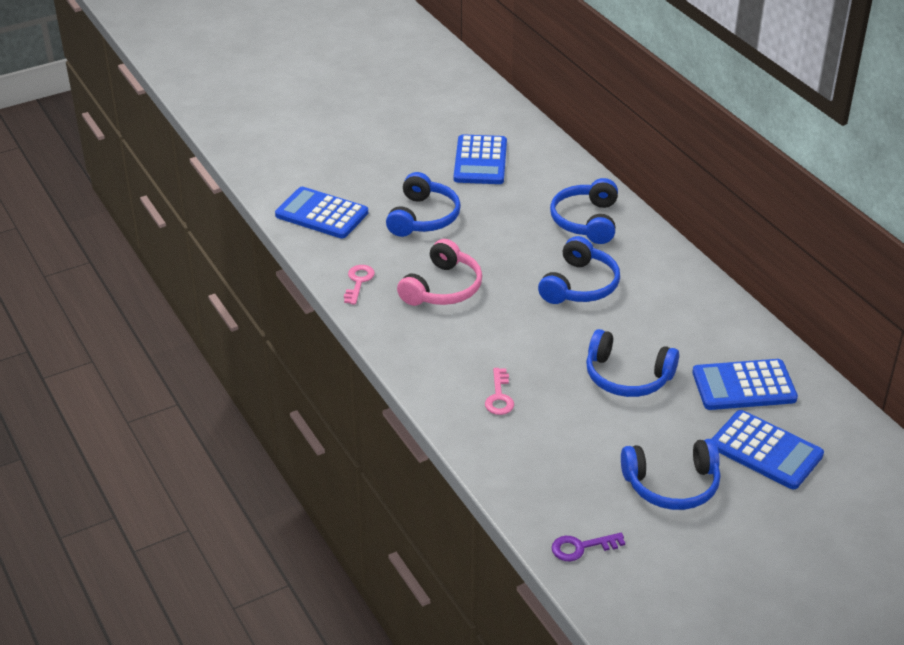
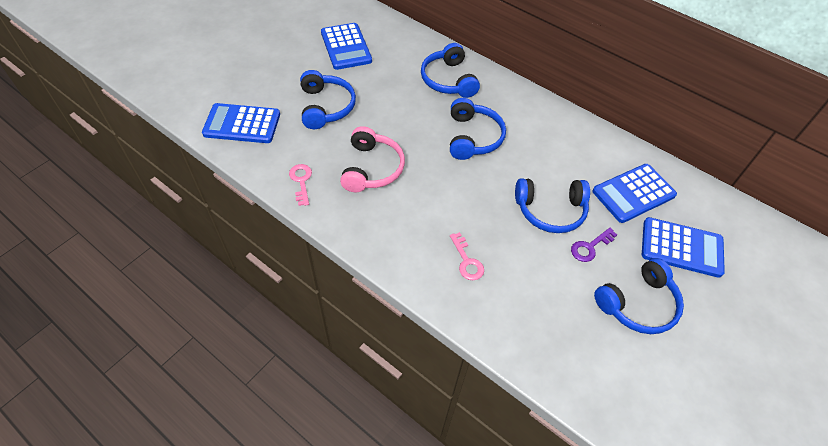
camera: 25 degrees left, 15 degrees up
purple key [552,533,625,561] -> purple key moved to [571,228,617,262]

